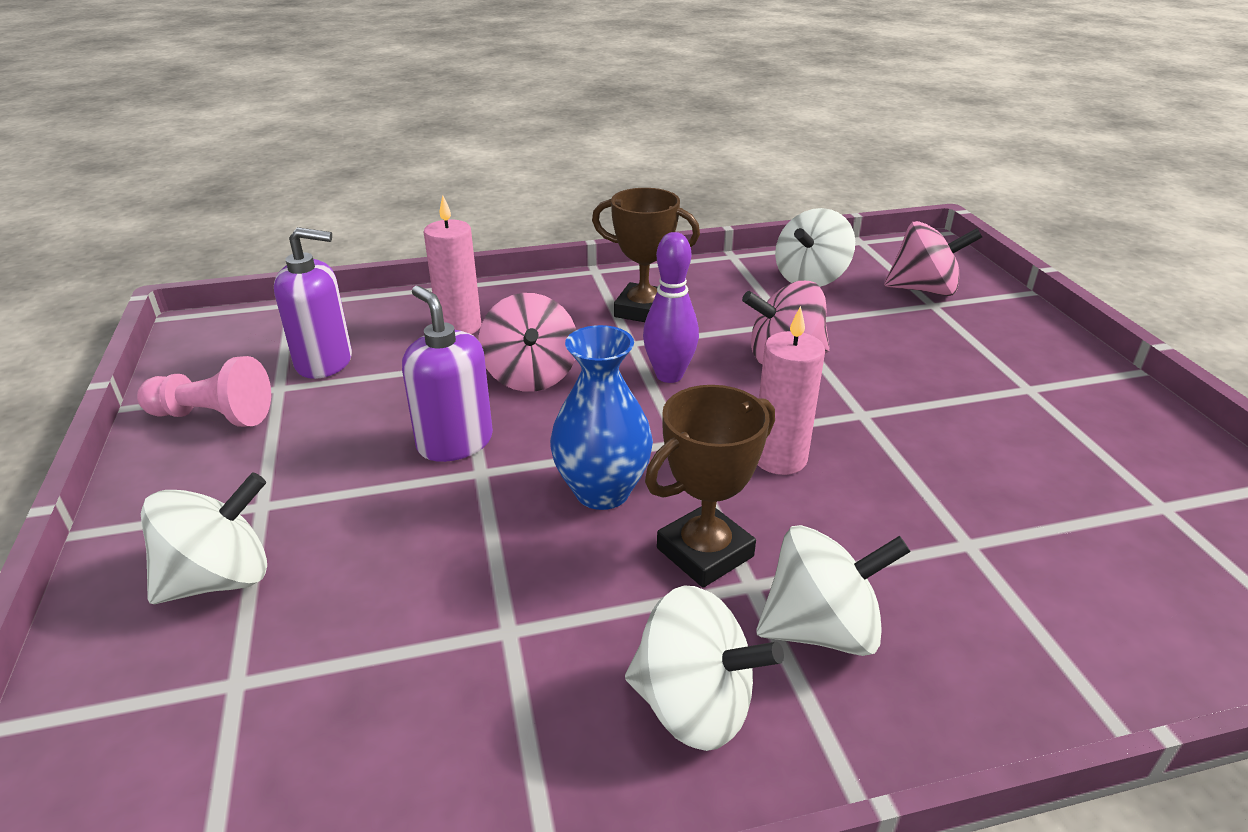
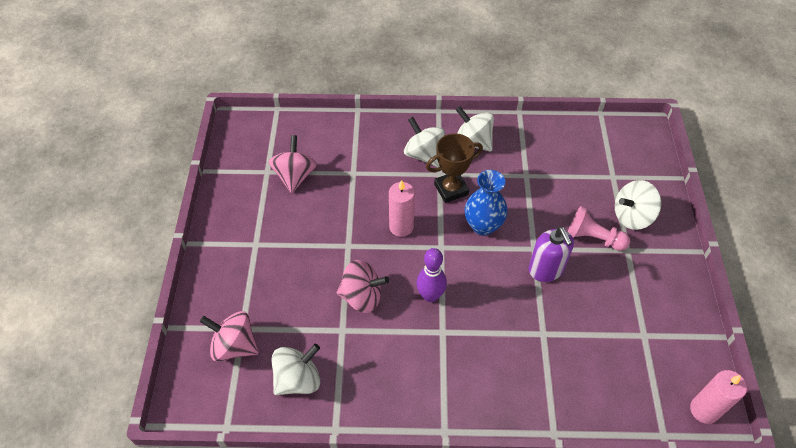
camera: 165 degrees left, 20 degrees up
pink pawn [137,356,271,427] -> pink pawn moved to [568,206,630,251]
purple soap dispenser [274,227,352,379] -> none
pink candle [424,195,481,334] -> pink candle moved to [690,370,747,424]
pink spinning top [478,293,576,392] -> pink spinning top moved to [269,135,317,193]
brown trophy [592,188,700,322] -> none
white spinning top [757,525,911,656] -> white spinning top turned 45 degrees clockwise [404,117,445,167]

